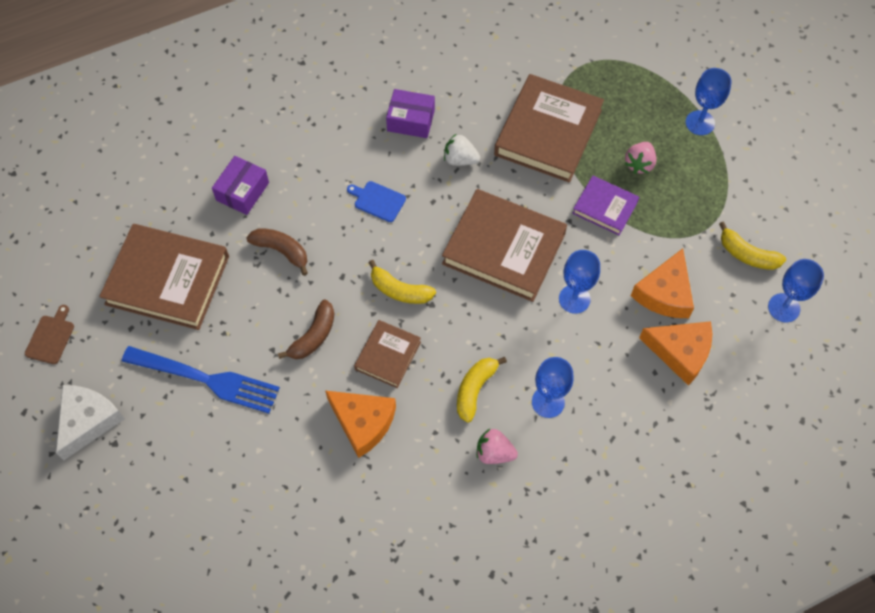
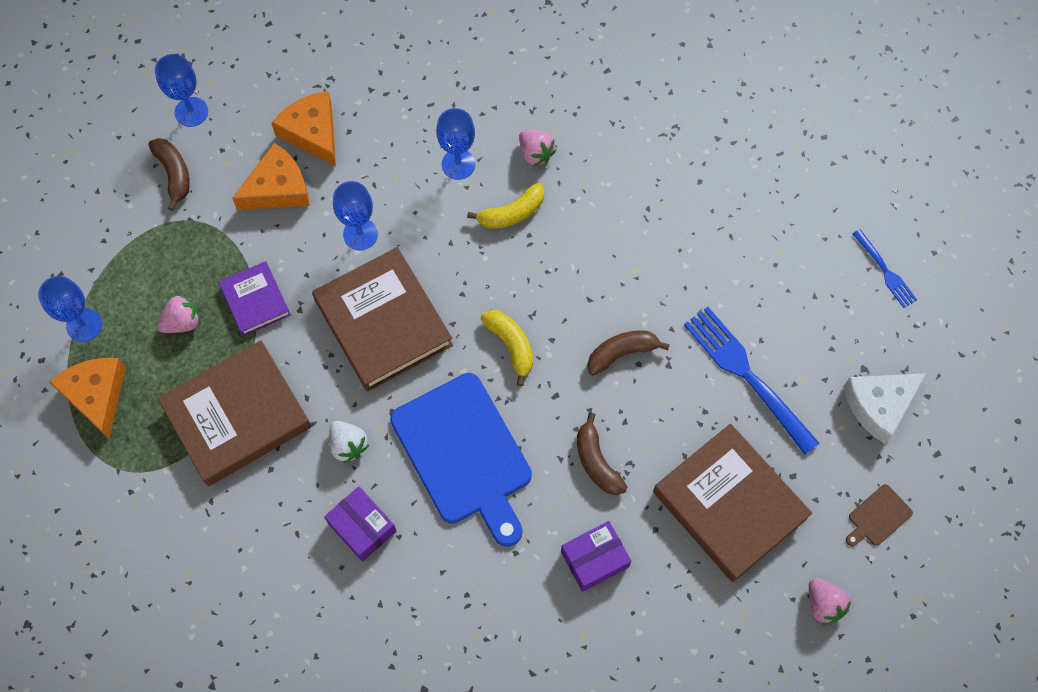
camera: 145 degrees left, 5 degrees up
orange cheese [325,391,396,458] -> orange cheese moved to [49,358,126,439]
blue cutting board [347,181,406,222] -> blue cutting board [390,373,532,547], size x2.48
brown book [354,320,421,388] -> none
yellow banana [719,221,786,270] -> brown banana [148,138,190,211]
none -> pink strawberry [809,578,851,625]
none -> blue fork [853,229,917,308]

